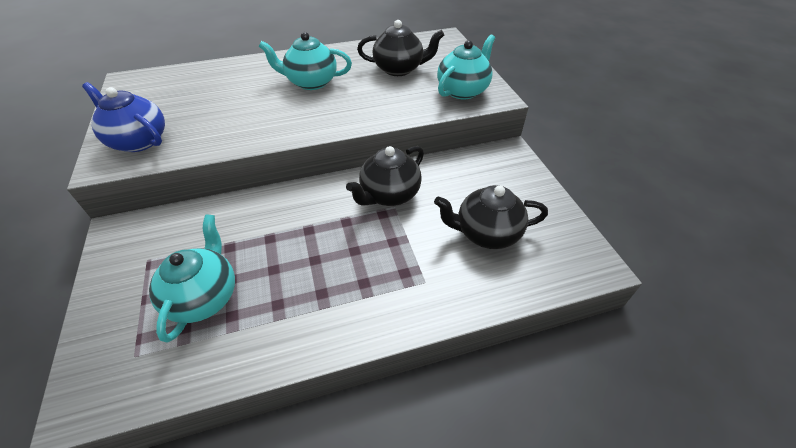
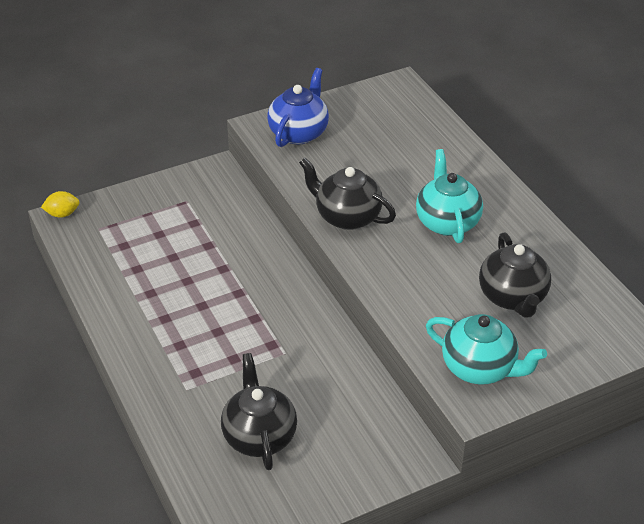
camera: 80 degrees right, 5 degrees down
turquoise teapot [149,214,235,343] -> none
black teapot [346,146,424,206] -> black teapot moved to [299,158,396,230]
none -> yellow lemon [41,191,80,218]

